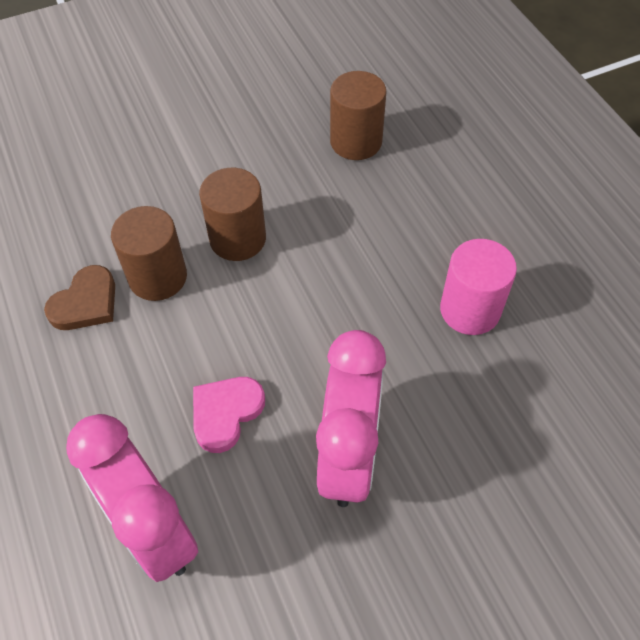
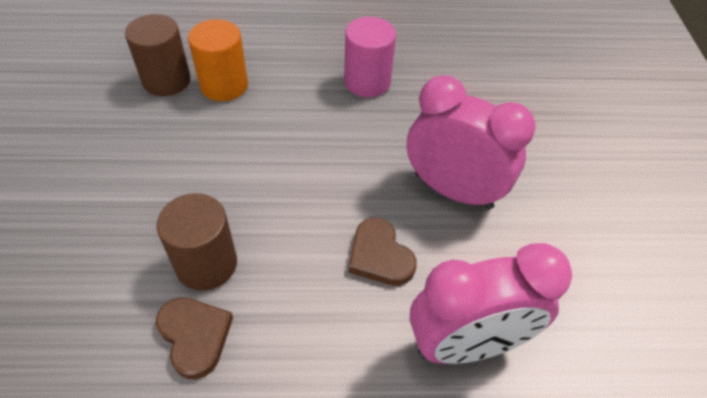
camera: 70 degrees left, 5 degrees down
pink heart [193,377,265,453] -> brown heart [349,218,417,286]
brown cylinder [199,168,266,261] -> none
none -> orange cylinder [188,19,248,101]

